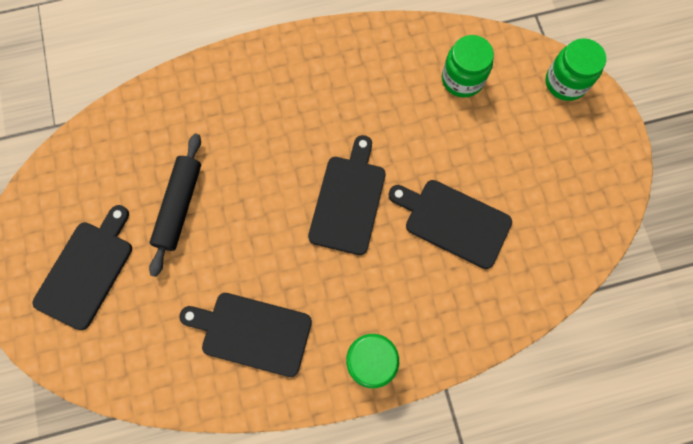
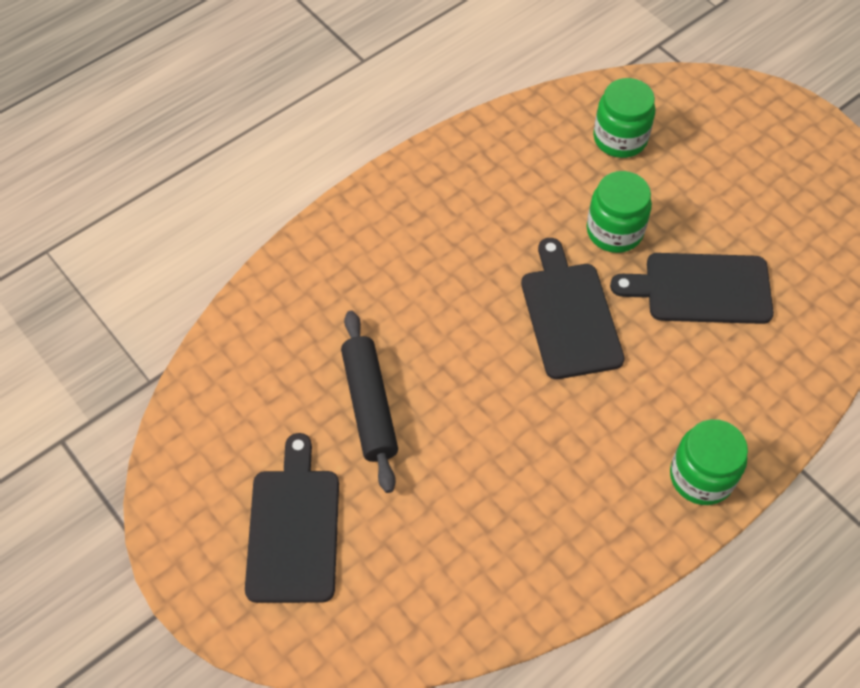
camera: 25 degrees left, 15 degrees down
black cutting board [179,293,312,377] -> none
green jar [545,38,606,101] -> green jar moved to [586,171,652,253]

